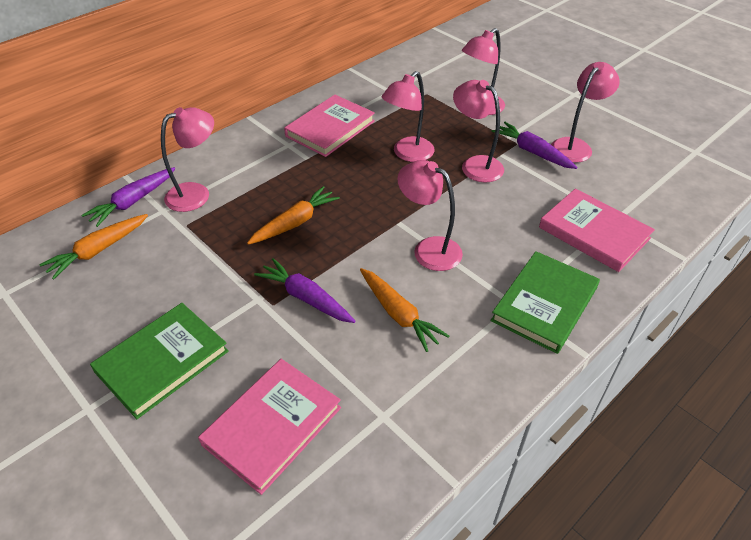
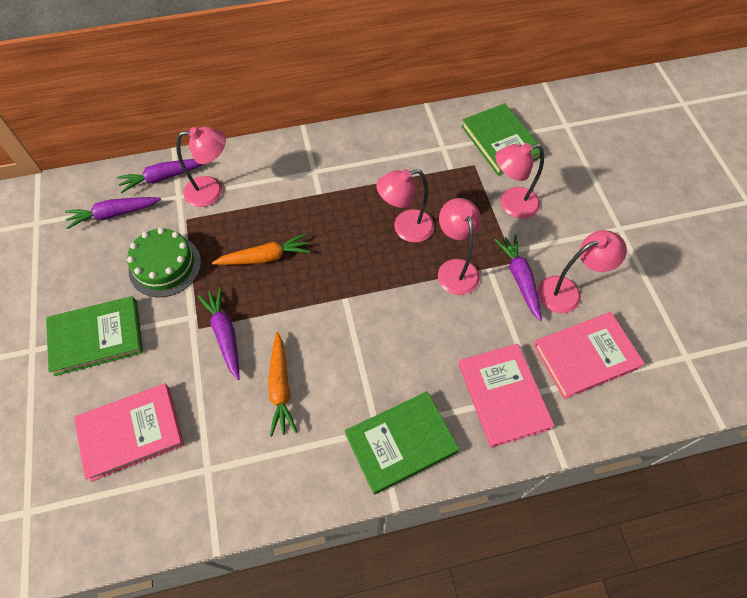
camera: 30 degrees right, 15 degrees up
orange carrot [39,214,148,279] -> purple carrot [65,197,161,229]
pink book [284,95,375,157] -> pink book moved to [533,312,645,399]
pink lamp [397,160,463,271] -> none
none -> green cake [127,228,201,297]
none -> green book [461,103,540,176]

